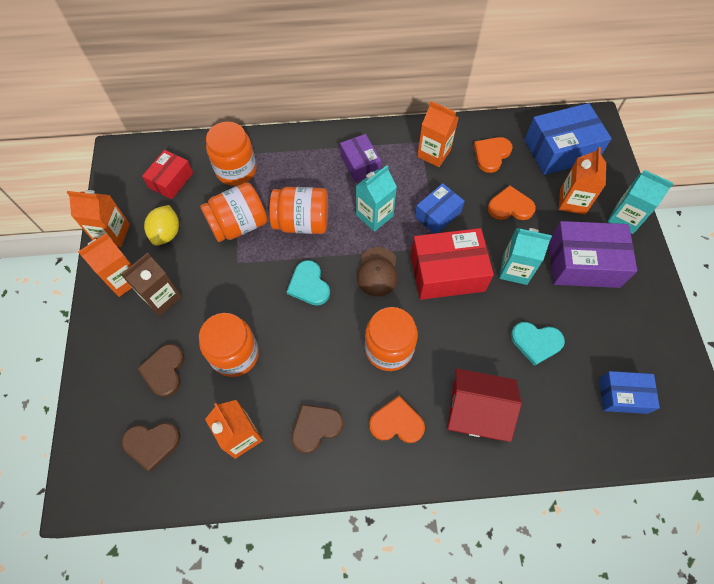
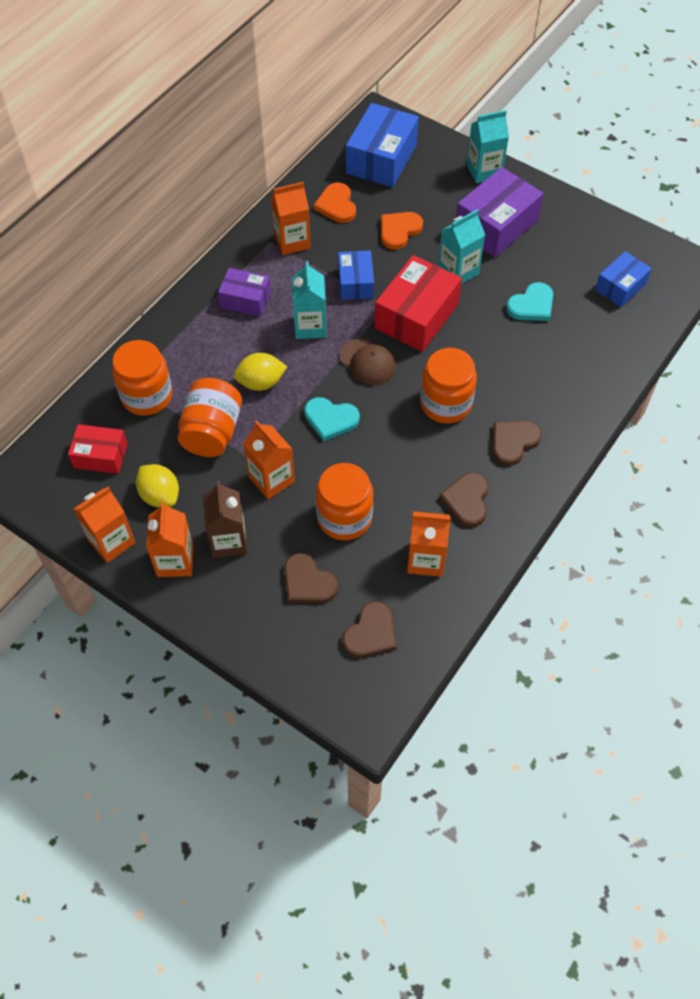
camera: 50 degrees left, 5 degrees down
red box [142,150,193,199] -> red box turned 60 degrees counterclockwise [68,424,128,474]
orange jar [270,187,328,234] -> yellow lemon [234,353,287,391]
orange heart [369,396,425,443] -> brown heart [493,421,542,466]
red house [448,368,522,442] -> none
orange carton [559,147,606,215] -> orange carton moved to [243,420,295,499]

